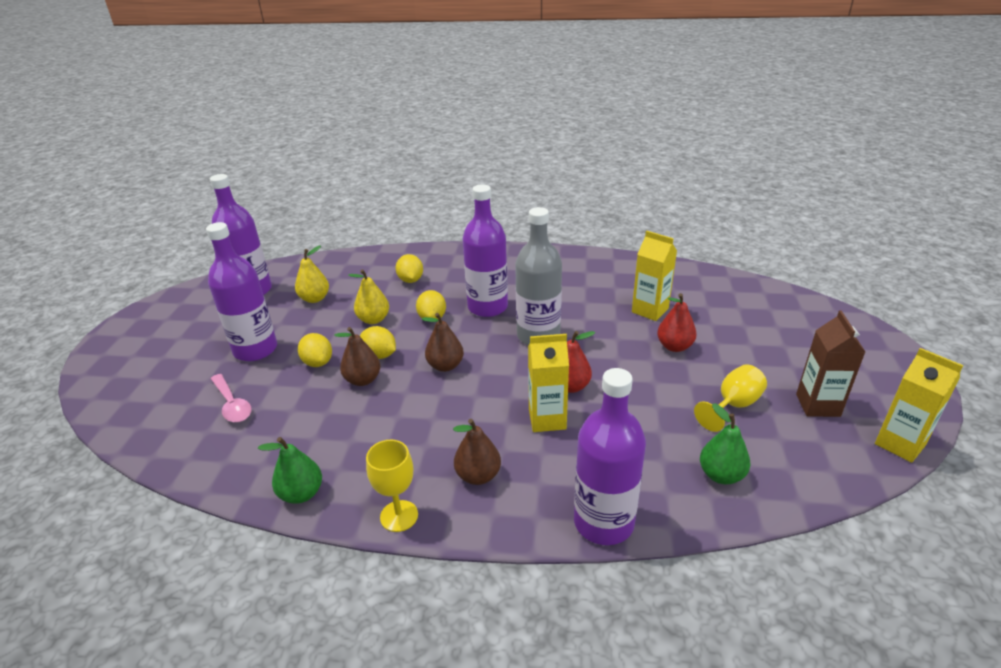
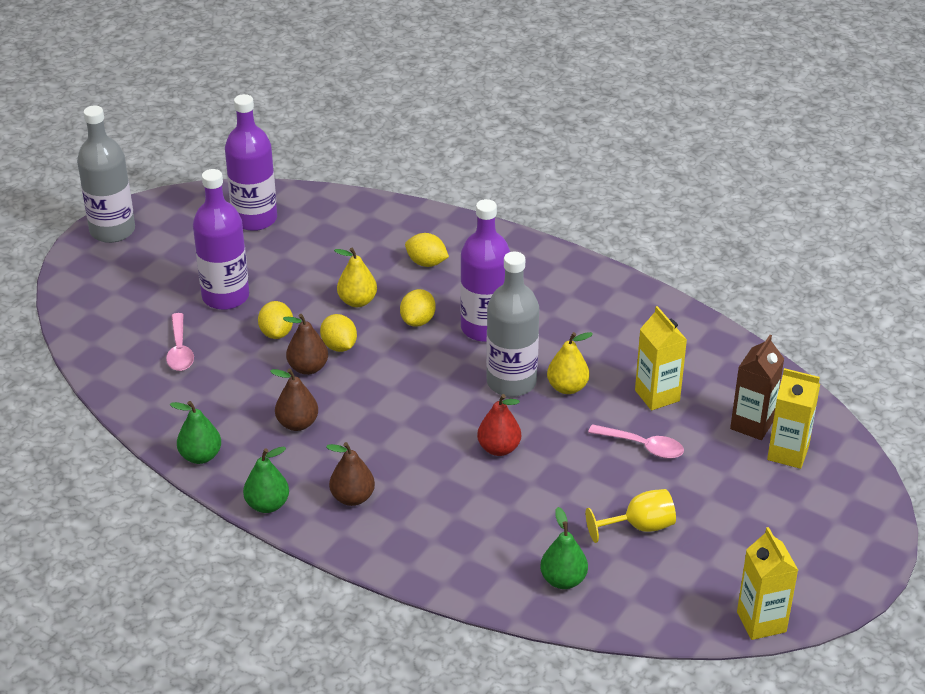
camera: 25 degrees right, 5 degrees up
yellow pear [295,246,329,303] -> yellow pear moved to [547,332,593,394]
yellow goblet [366,440,418,532] -> green pear [243,447,289,513]
yellow lemon [395,254,423,283] -> yellow lemon turned 75 degrees counterclockwise [405,233,449,267]
brown pear [422,313,464,372] -> brown pear moved to [270,368,318,431]
yellow carton [528,334,569,432] -> yellow carton moved to [767,368,820,469]
purple bottle [574,368,646,545] -> none
red pear [657,293,697,352] -> pink spoon [588,424,684,459]
brown carton [796,310,865,417] -> brown carton moved to [730,335,784,440]
none -> grey bottle [77,105,135,243]

